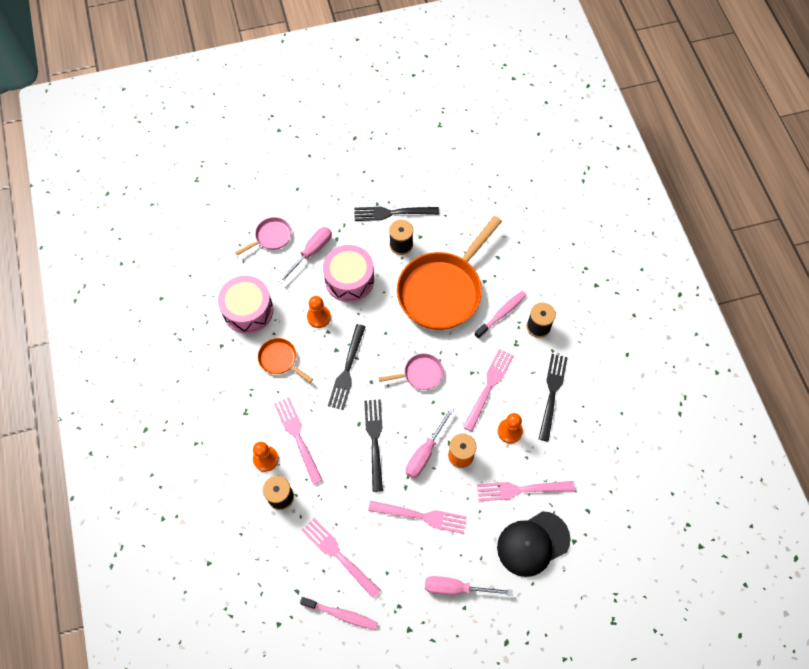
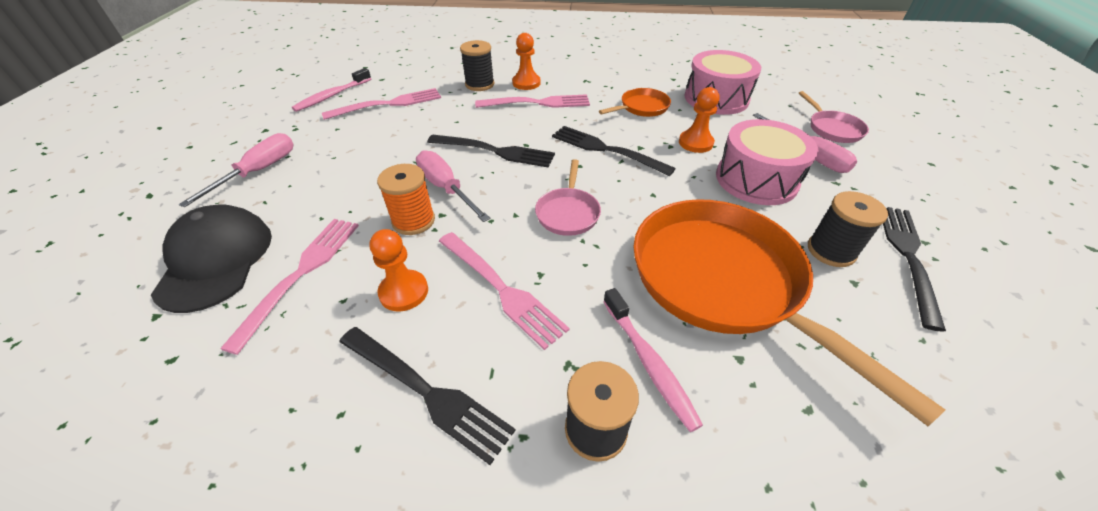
camera: 110 degrees right, 20 degrees down
pink fork [368,501,467,534] -> none

